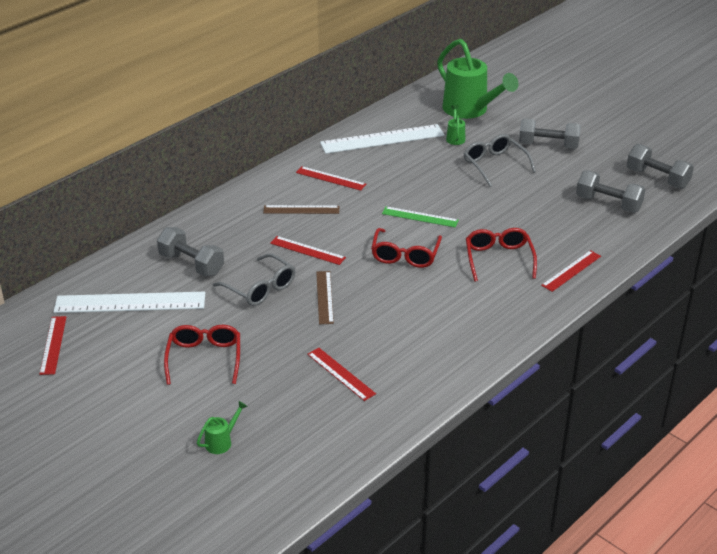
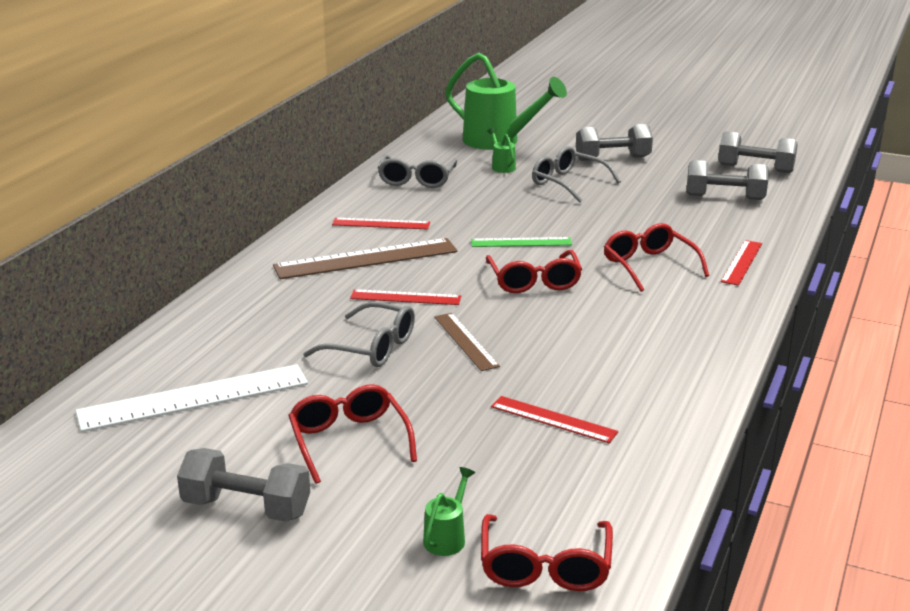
camera: 20 degrees left, 10 degrees down
red ruler [39,316,67,375] -> none
grey dumbbell [157,227,224,276] -> grey dumbbell moved to [177,448,310,522]
brown ruler [263,205,339,214] -> brown ruler [273,238,458,279], size x1.78
white ruler [320,124,445,154] -> grey glasses [378,155,457,188]
none -> red glasses [481,514,613,591]

